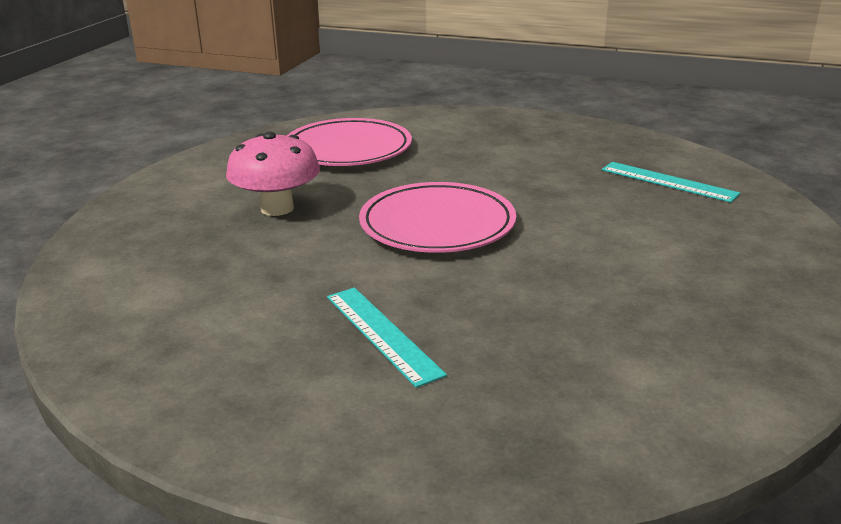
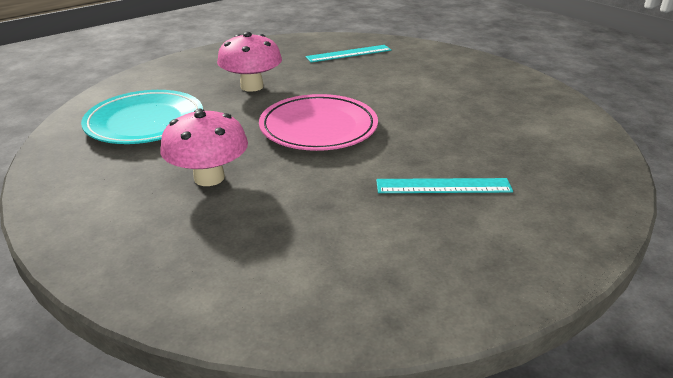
camera: 60 degrees left, 5 degrees up
pink plate [287,118,412,166] -> turquoise plate [81,90,203,144]
none -> pink mushroom [217,32,282,92]

